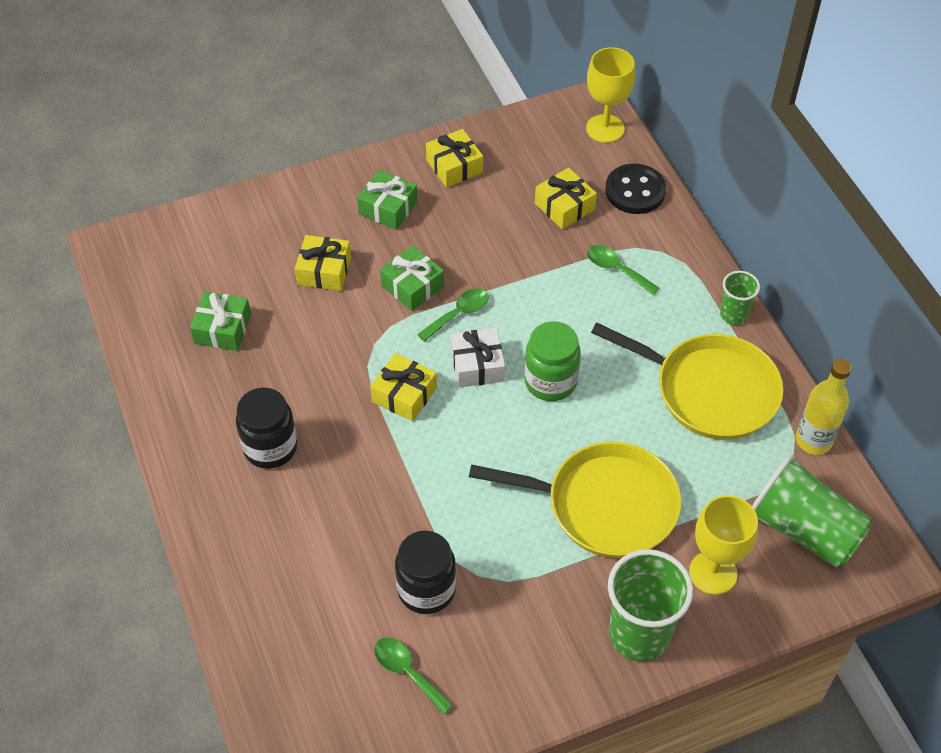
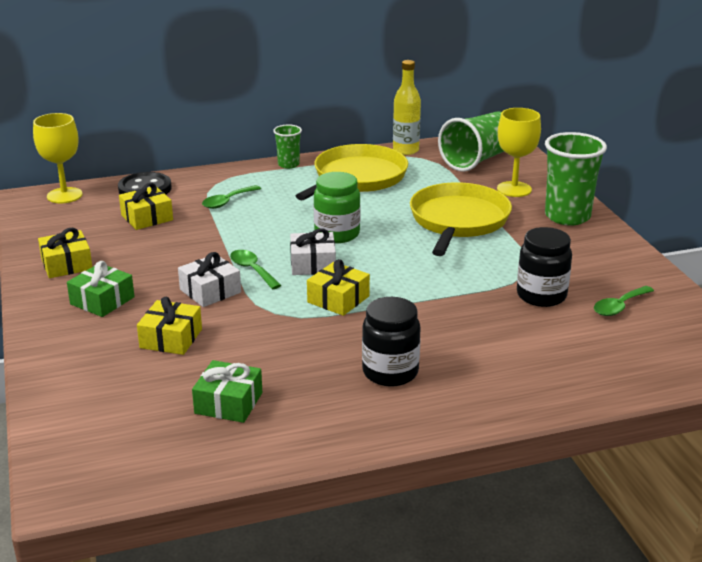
camera: 85 degrees left, 25 degrees down
green gift [380,245,444,311] -> white gift [178,252,241,307]

